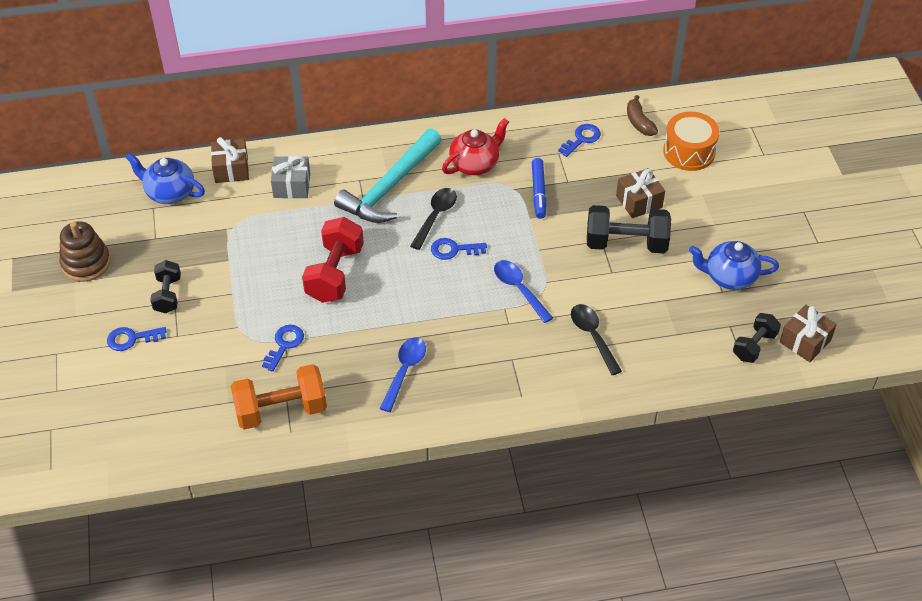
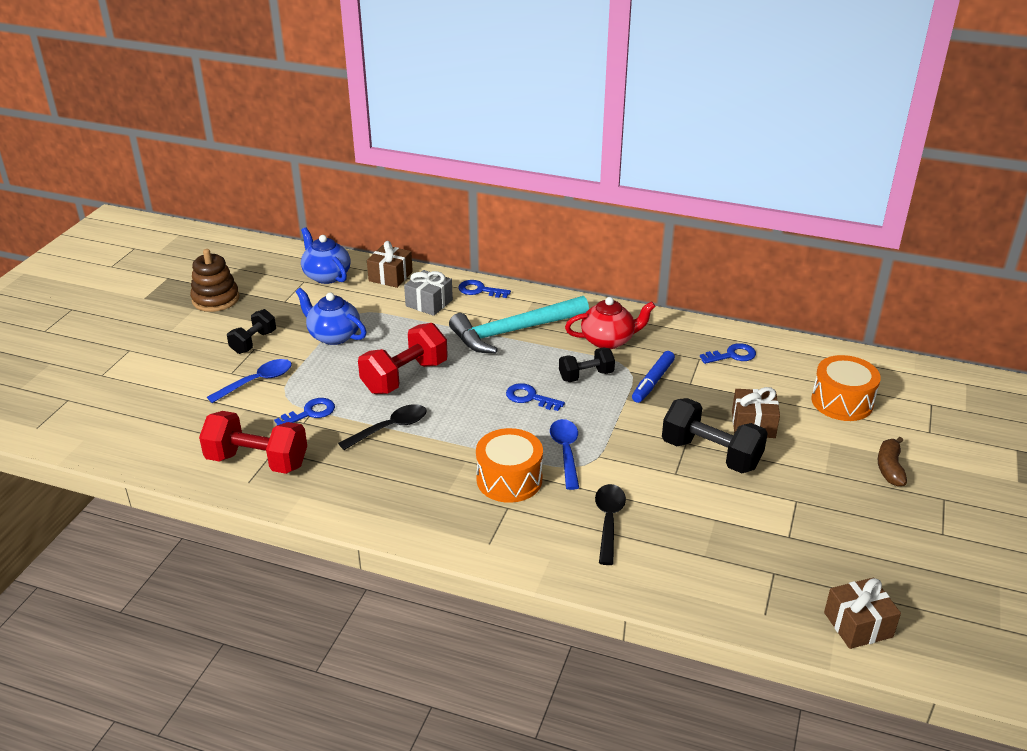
camera: 30 degrees right, 15 degrees down
blue key [107,327,167,351] -> blue key moved to [458,280,511,298]
orange dumbbell [231,364,327,430] -> red dumbbell [199,411,307,474]
blue spoon [380,337,426,412] -> blue spoon moved to [207,359,292,403]
black spoon [410,188,457,250] -> black spoon moved to [338,404,427,450]
brown banana [627,95,658,136] -> brown banana moved to [878,437,907,487]
blue teapot [689,241,779,290] -> blue teapot moved to [296,288,367,345]
black dumbbell [733,313,781,363] -> black dumbbell moved to [559,347,615,382]
none -> orange drum [476,428,543,503]

